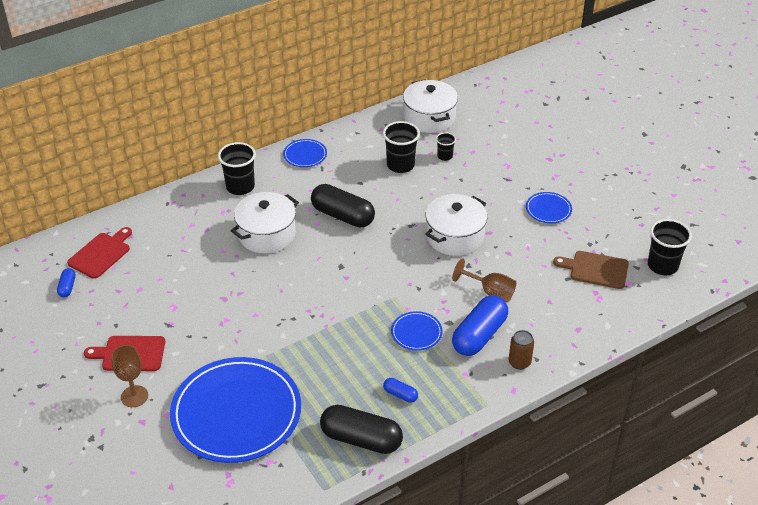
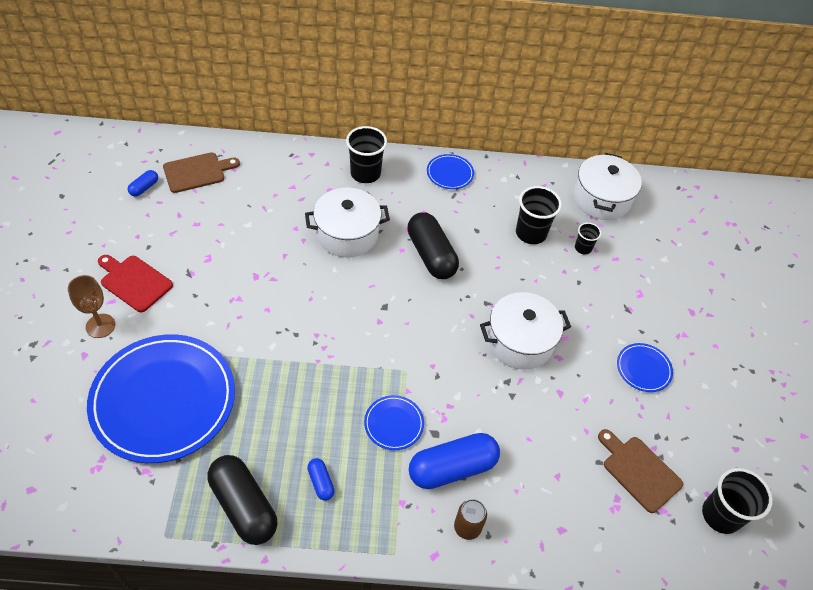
camera: 30 degrees right, 10 degrees up
red cutting board [67,227,132,279] -> brown cutting board [163,152,240,193]
brown goblet [452,258,516,302] -> none

